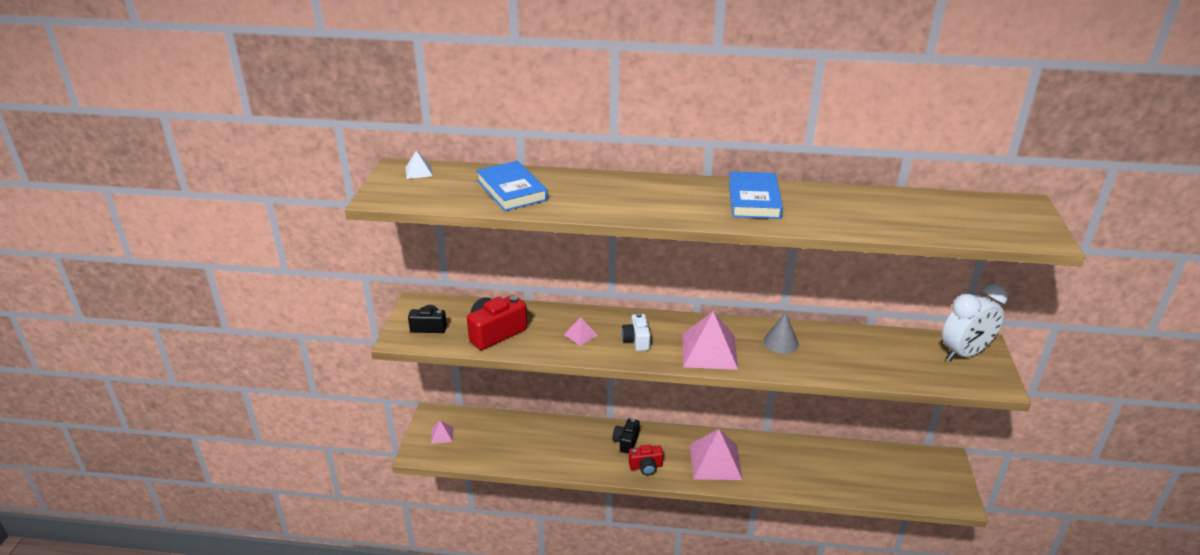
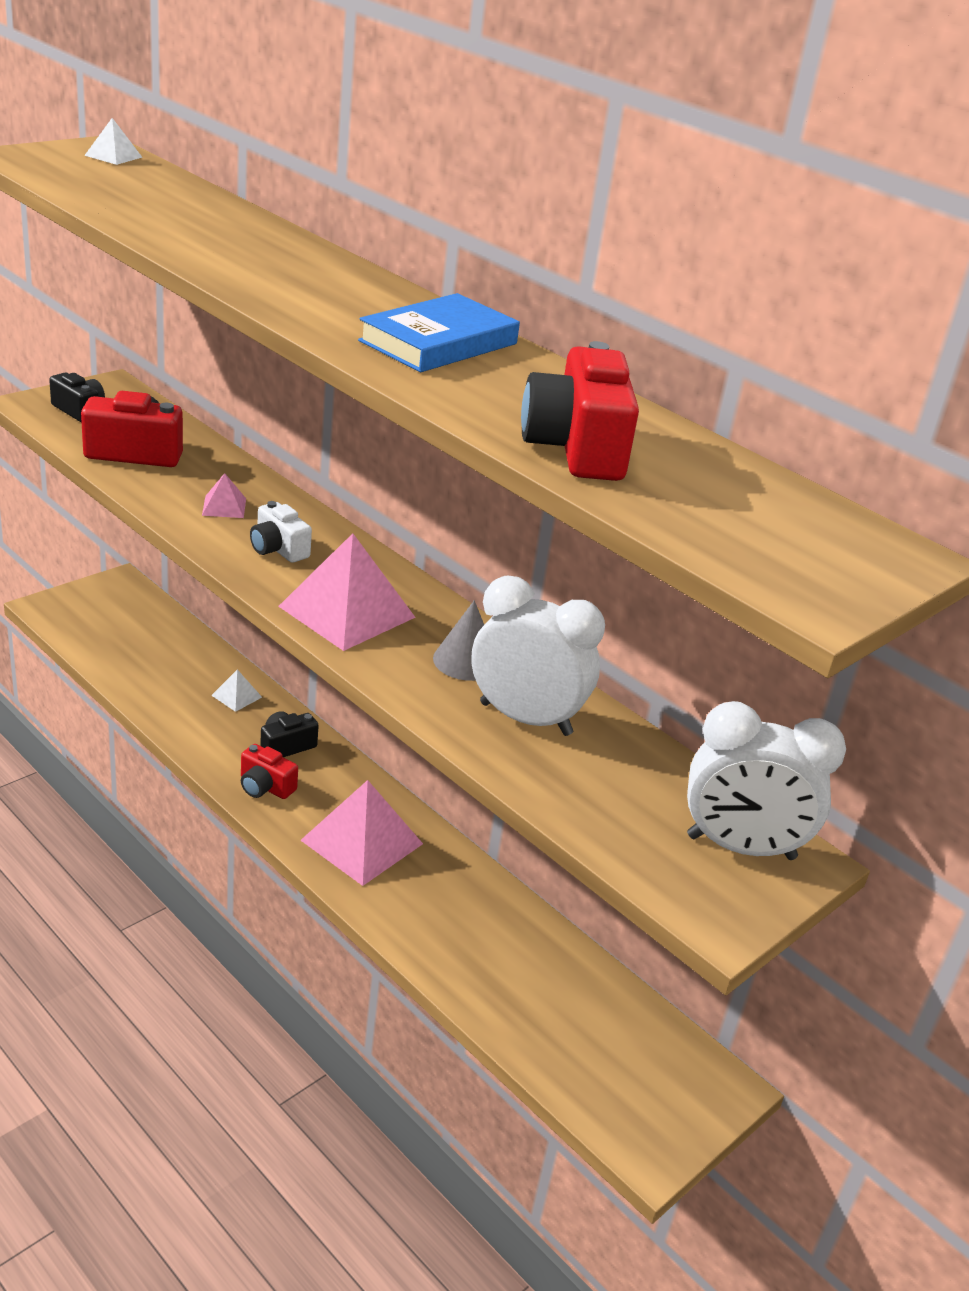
camera: 35 degrees right, 0 degrees up
pink pyramid [431,420,453,444] -> none
blue book [476,161,548,211] -> none
white camera [622,313,650,351] -> white camera turned 75 degrees counterclockwise [250,501,312,563]
none -> white pyramid [211,669,262,712]
none -> white clock [471,575,605,736]
none -> red camera [521,341,639,481]

